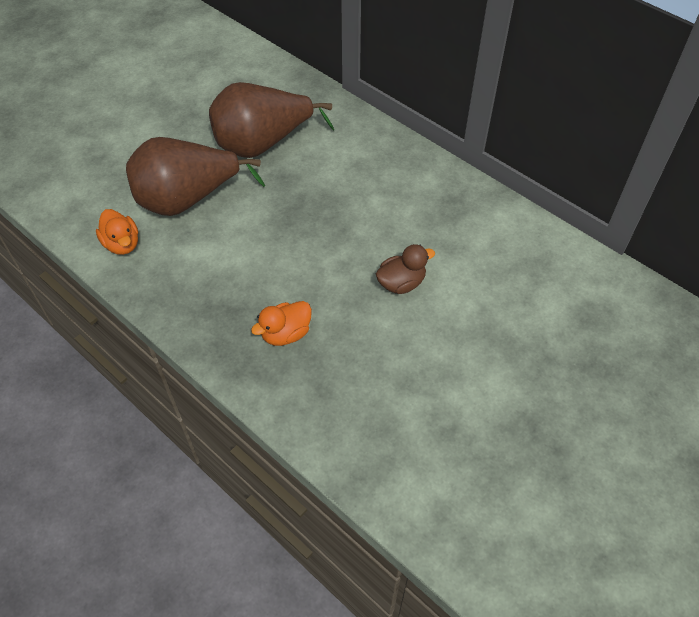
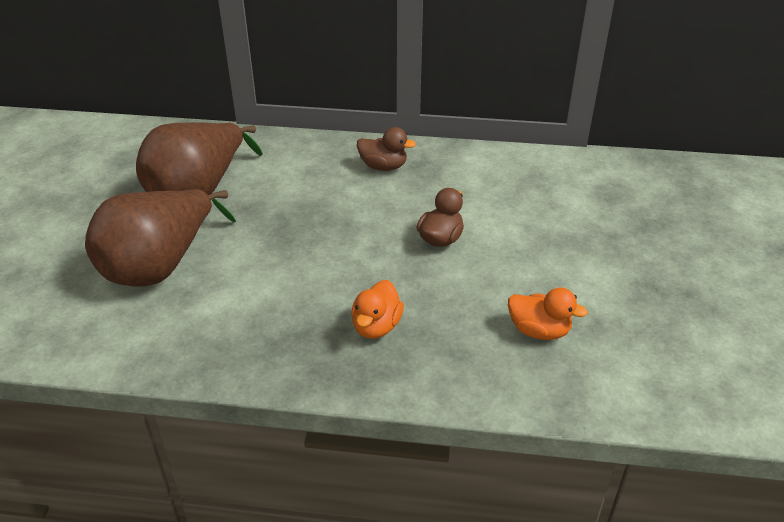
camera: 35 degrees left, 15 degrees down
orange duck [96,209,138,255] -> orange duck moved to [508,288,588,340]
none -> brown duck [357,127,416,171]

